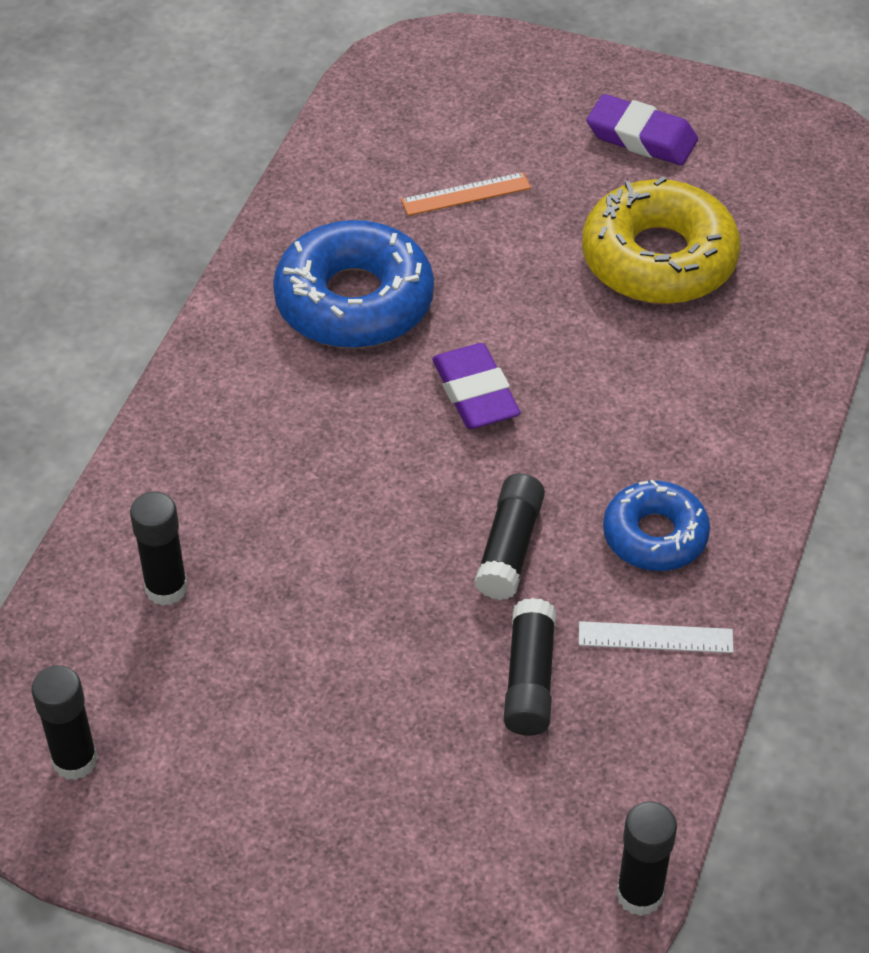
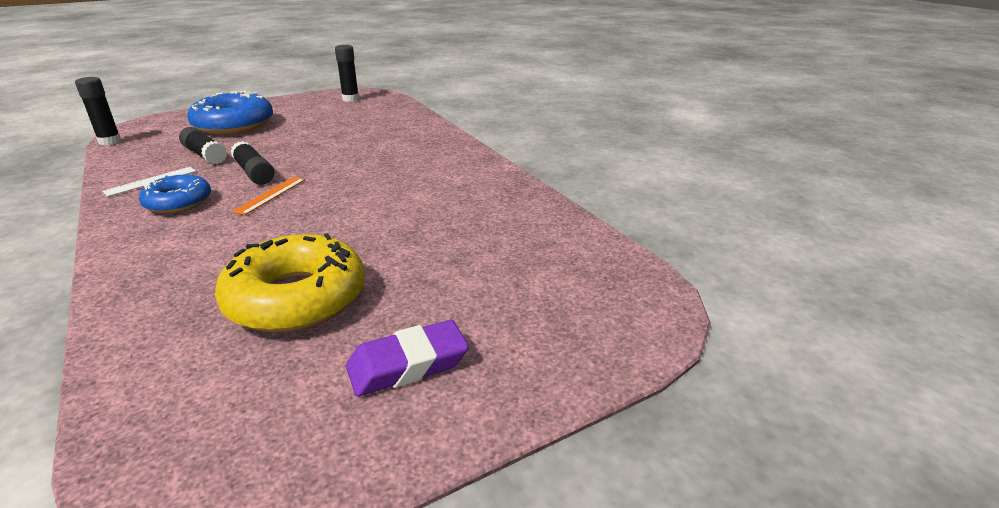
camera: 130 degrees right, 20 degrees down
black glue stick [130,491,187,606] -> none
blue donut [273,220,434,348] -> blue donut moved to [187,91,273,135]
orange ruler [401,172,531,216] -> orange ruler moved to [232,177,305,215]
purple eraser [432,343,521,429] -> none

